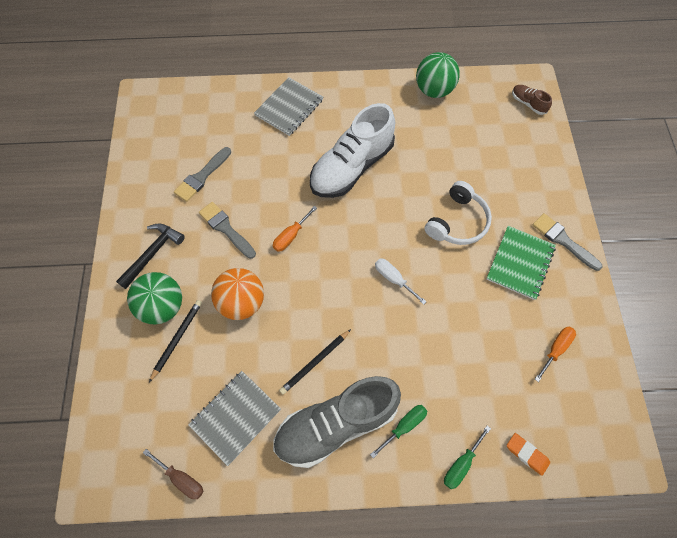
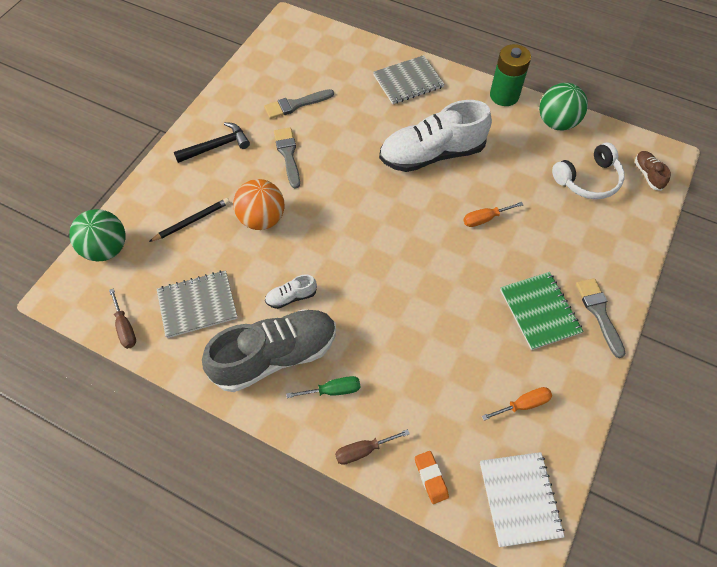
camera: 30 degrees right, 5 degrees down
green ball [127,272,182,324] -> green ball moved to [69,209,126,261]
orange screwdriver [273,206,317,252] -> orange screwdriver moved to [463,202,523,227]
grey shoe [273,376,401,468] -> grey shoe turned 150 degrees clockwise [202,309,336,392]
black pencil [279,329,351,394] -> white shoe [265,275,317,309]
white screwdriver [375,259,427,305] -> none
white headphones [425,181,492,245] -> white headphones moved to [552,142,625,199]
green screwdriver [444,426,491,489] -> brown screwdriver [335,429,410,465]
green notebook [486,226,556,300] -> green notebook turned 75 degrees counterclockwise [500,272,583,350]
none -> white notebook [480,452,565,547]
none -> green battery [490,44,531,106]

